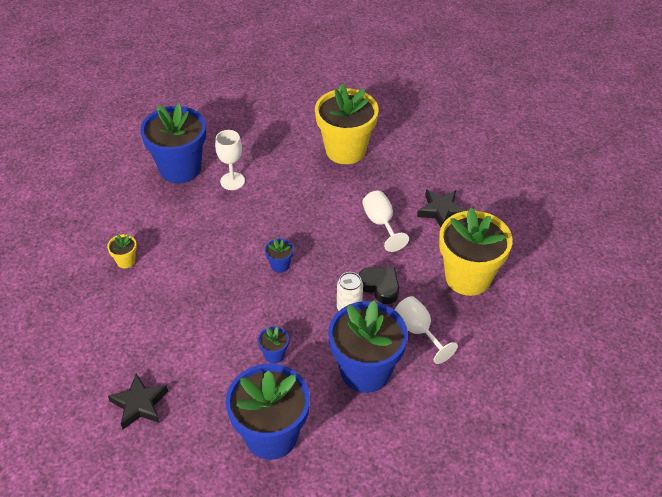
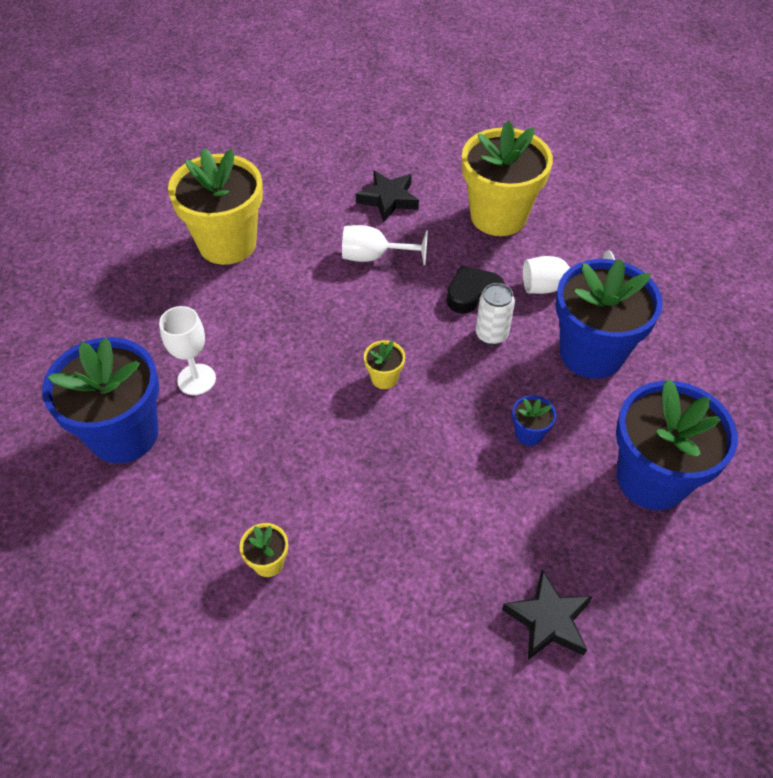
camera: 65 degrees left, 5 degrees up
blue flower pot [265,238,294,273] -> yellow flower pot [364,340,405,389]

